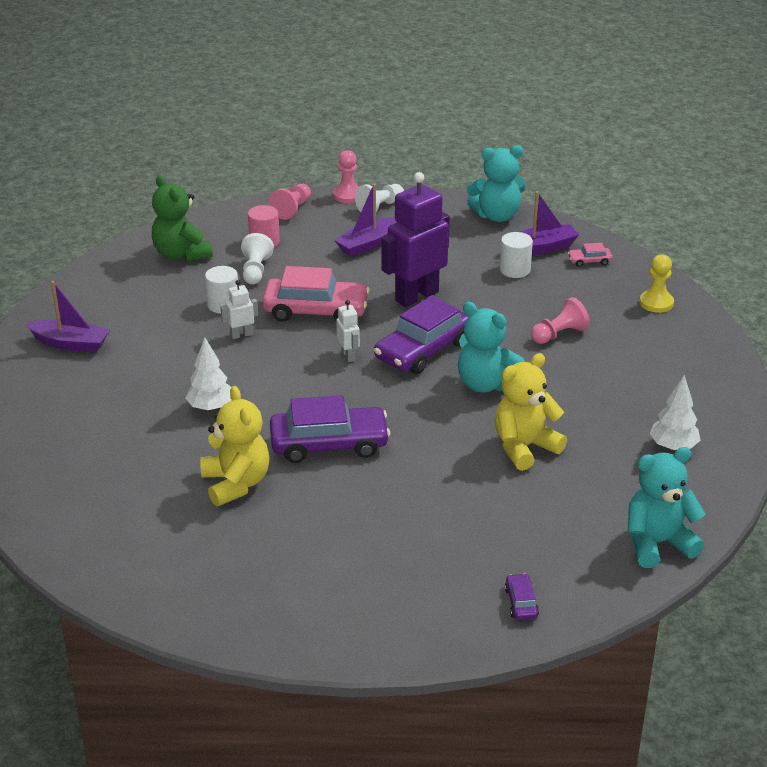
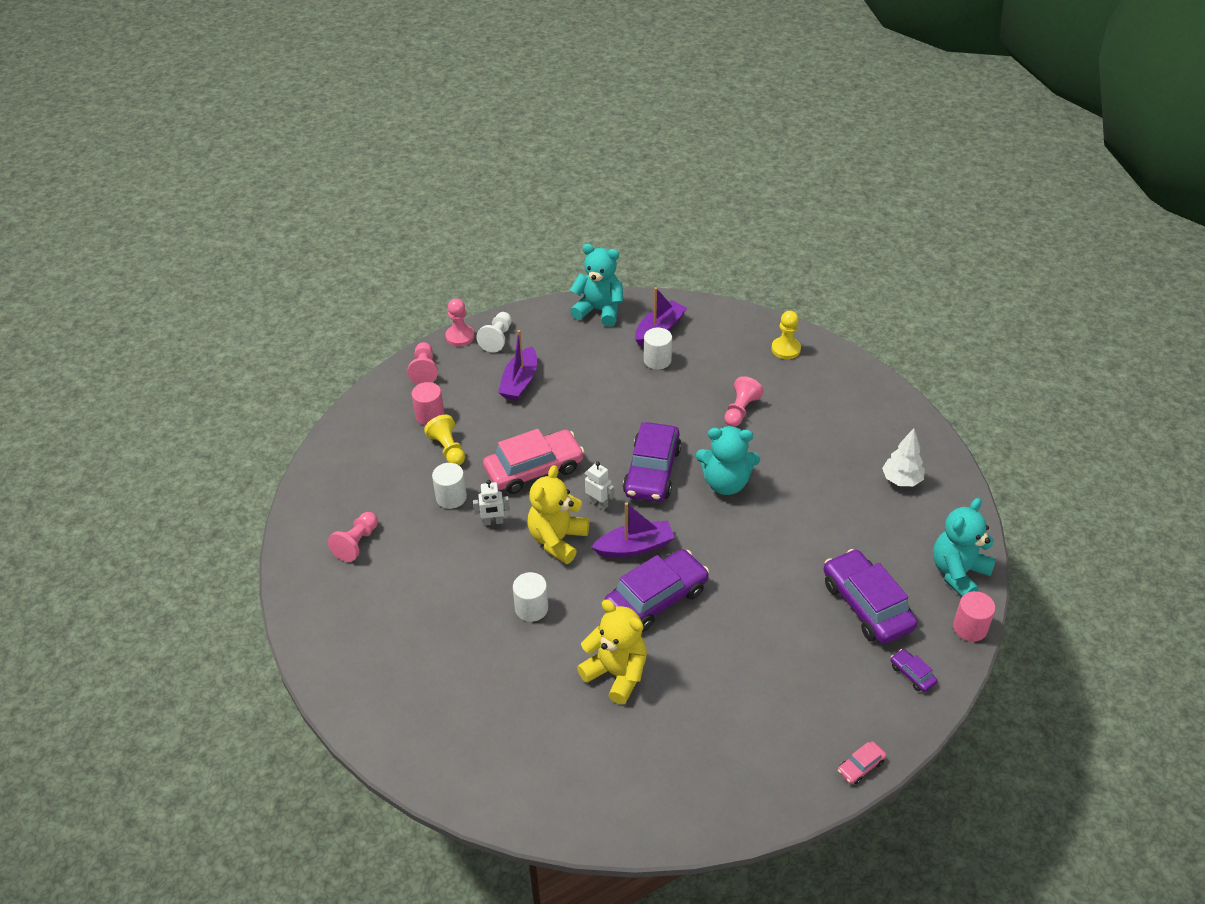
camera: 30 degrees left, 10 degrees up
purple boat [26,281,110,353] -> purple boat moved to [591,502,675,558]
green teddy bear [152,175,213,262] -> none
white tree [185,337,232,412] -> white cylinder [513,572,548,622]
white robot [221,280,258,339] -> white robot turned 135 degrees counterclockwise [473,480,510,526]
white pawn [241,233,274,284] -> yellow pawn [424,415,465,465]
purple robot [381,172,450,307] -> none
turquoise teddy bear [466,145,526,222] -> turquoise teddy bear turned 120 degrees counterclockwise [570,244,623,326]
yellow teddy bear [495,353,567,471] -> yellow teddy bear moved to [527,465,589,564]
pink car [568,243,612,267] -> pink car moved to [838,742,887,784]
none -> pink pawn [328,512,378,562]
none -> purple car [823,549,917,644]
none -> pink cylinder [953,591,996,642]

